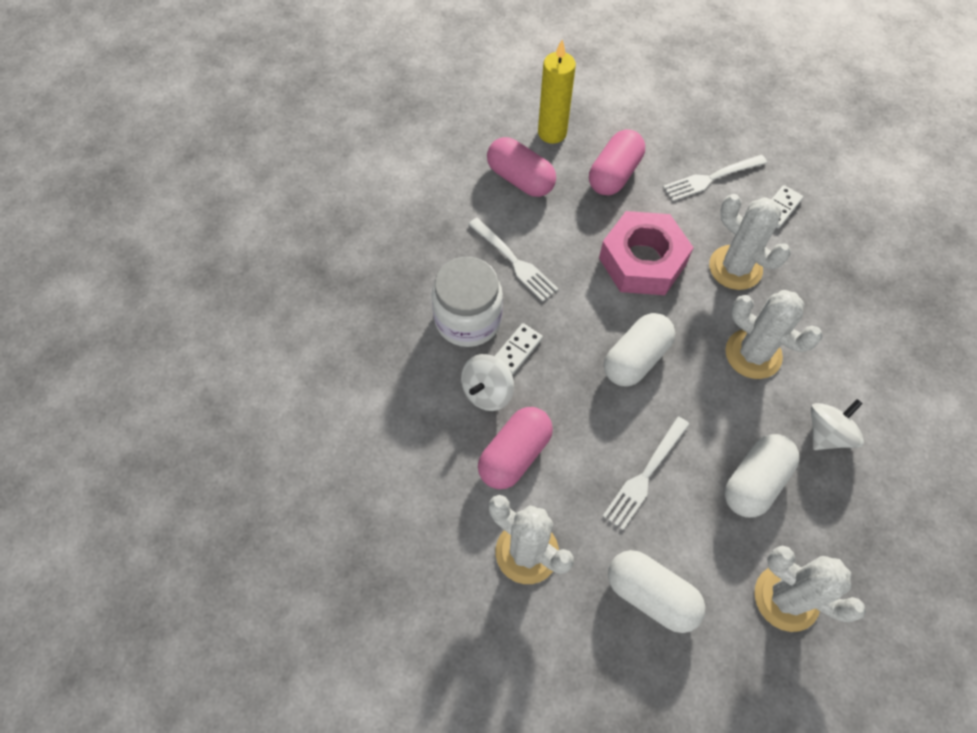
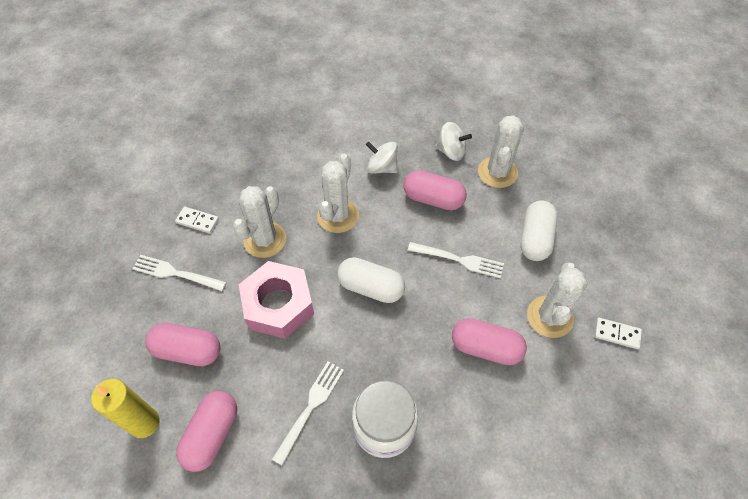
camera: 110 degrees left, 5 degrees down
white spinning top [461,354,514,411] -> white spinning top moved to [435,122,472,161]
white domino [495,323,543,375] -> white domino moved to [595,318,642,349]
white fork [663,155,767,201] -> white fork turned 150 degrees clockwise [132,255,227,291]
white capsule [725,434,799,518] -> pink capsule [403,170,467,210]

